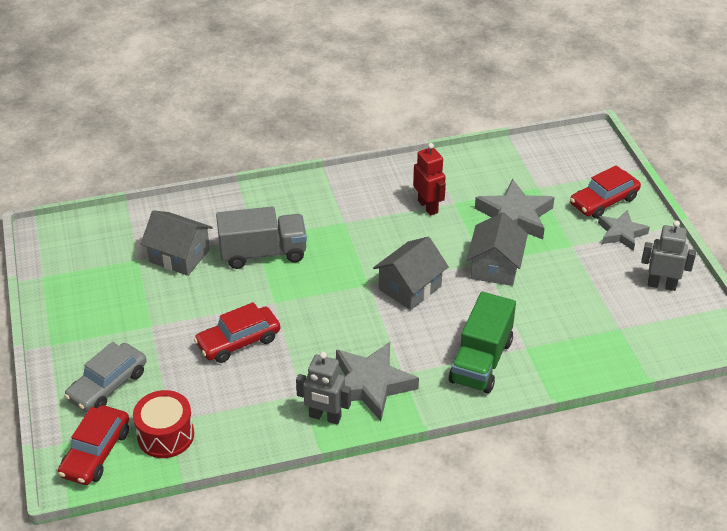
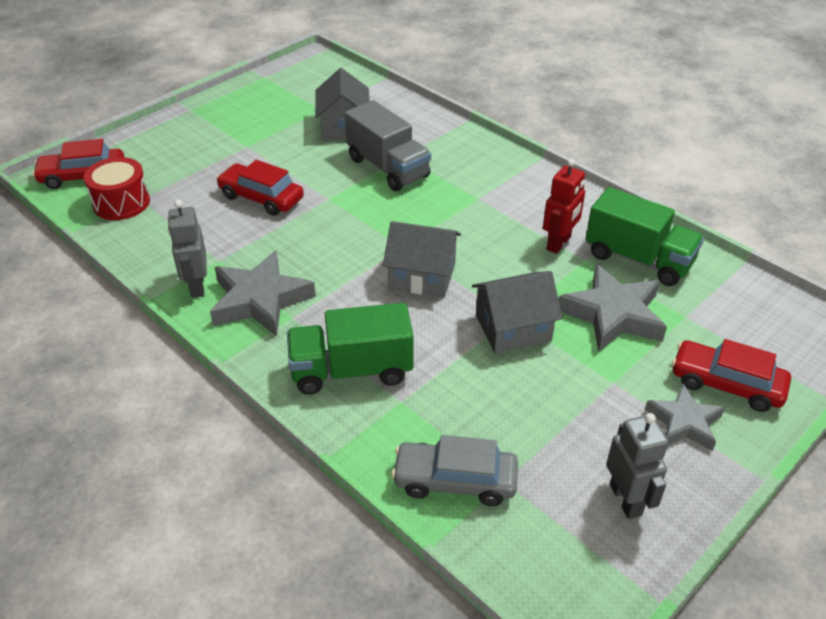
camera: 60 degrees right, 0 degrees up
grey car [64,342,147,412] -> grey car moved to [391,435,518,506]
none -> green truck [585,187,704,286]

